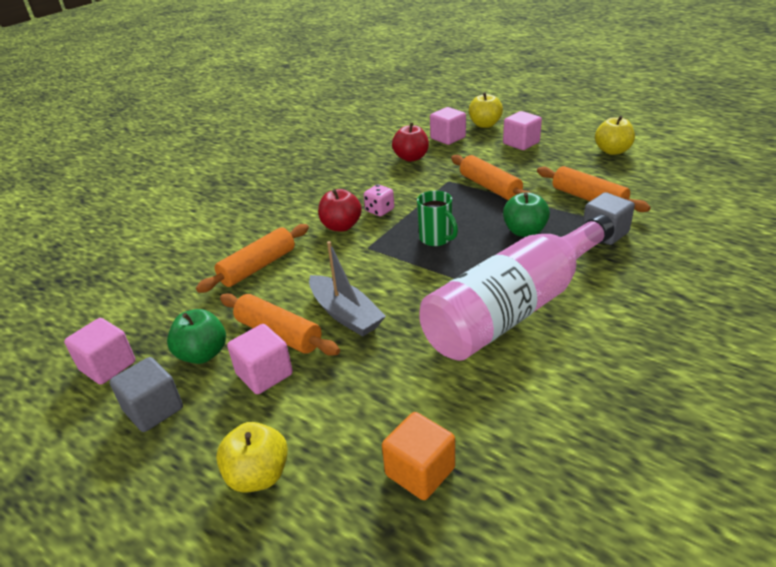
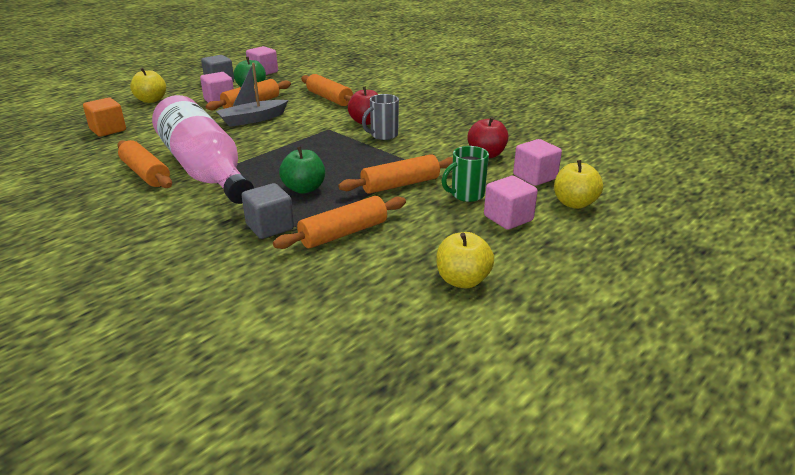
camera: 95 degrees right, 5 degrees down
pink dice [364,184,394,216] -> grey mug [362,94,399,140]
green mug [417,190,458,246] -> green mug moved to [442,146,489,202]
none -> orange rolling pin [117,140,172,188]

